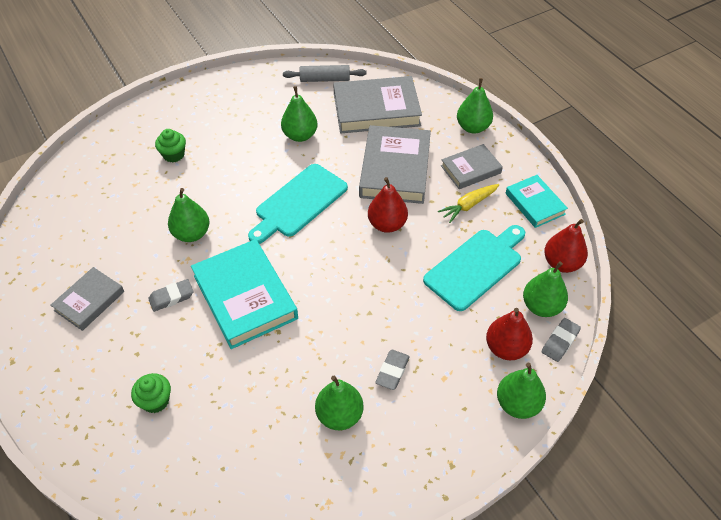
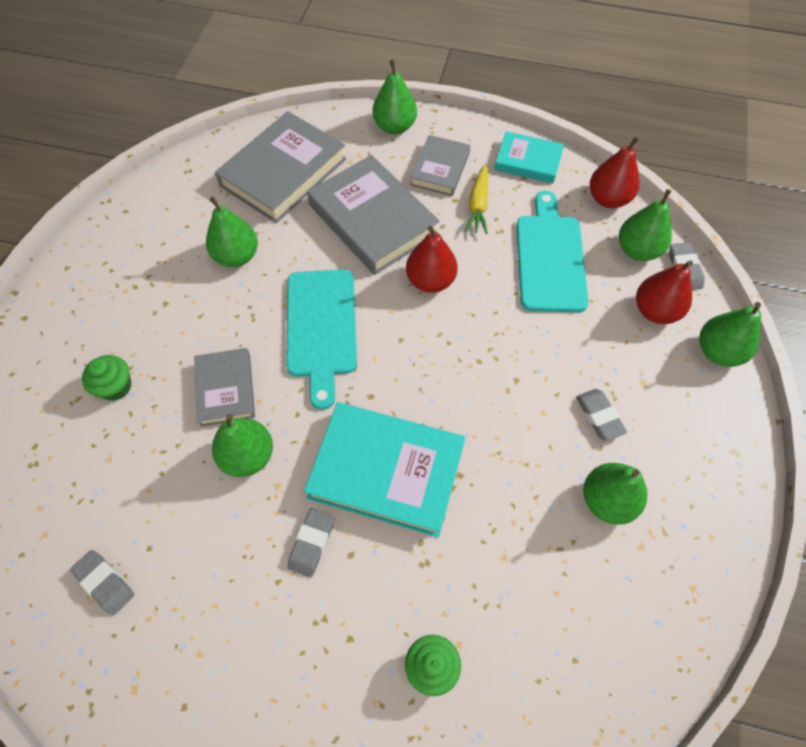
camera: 45 degrees left, 10 degrees up
grey book [50,267,124,331] -> grey book moved to [194,348,255,427]
grey rolling pin [283,65,367,82] -> none
none -> grey eraser [70,550,134,615]

